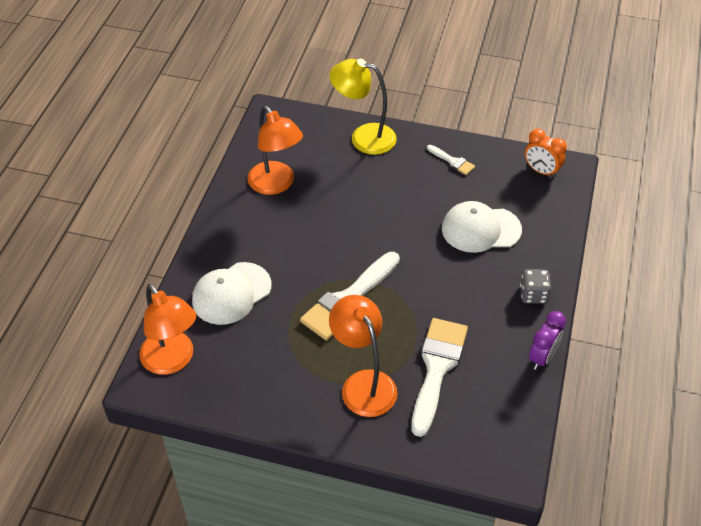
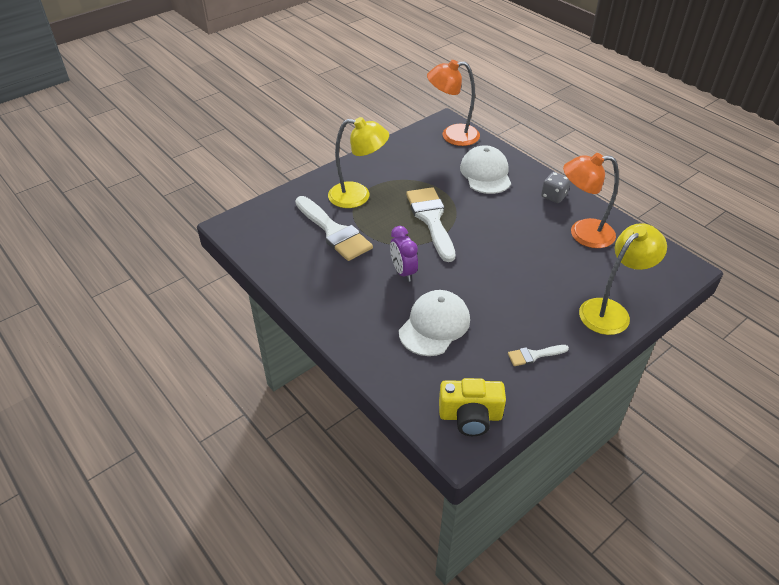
camera: 125 degrees right, 5 degrees down
orange lamp [329,295,397,417] -> yellow lamp [328,117,389,208]
grey dice [520,269,551,304] -> grey dice moved to [541,172,571,203]
orange clock [525,129,567,178] -> yellow camera [439,378,506,436]
purple clock [529,311,566,370] -> purple clock moved to [390,226,418,282]

